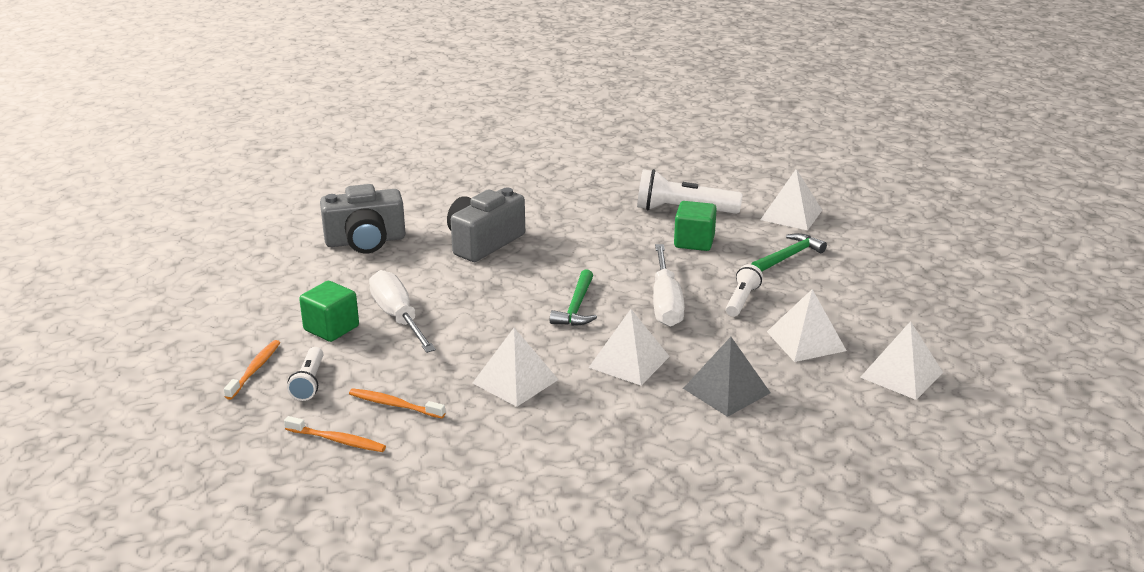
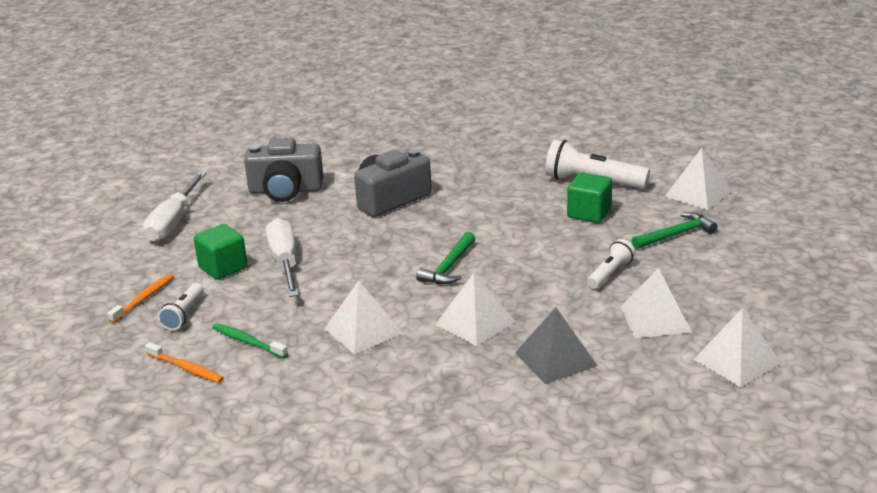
camera: 15 degrees right, 0 degrees up
orange toothbrush [349,388,445,419] -> green toothbrush [212,323,288,358]
white screwdriver [653,244,685,327] -> white screwdriver moved to [143,172,206,242]

